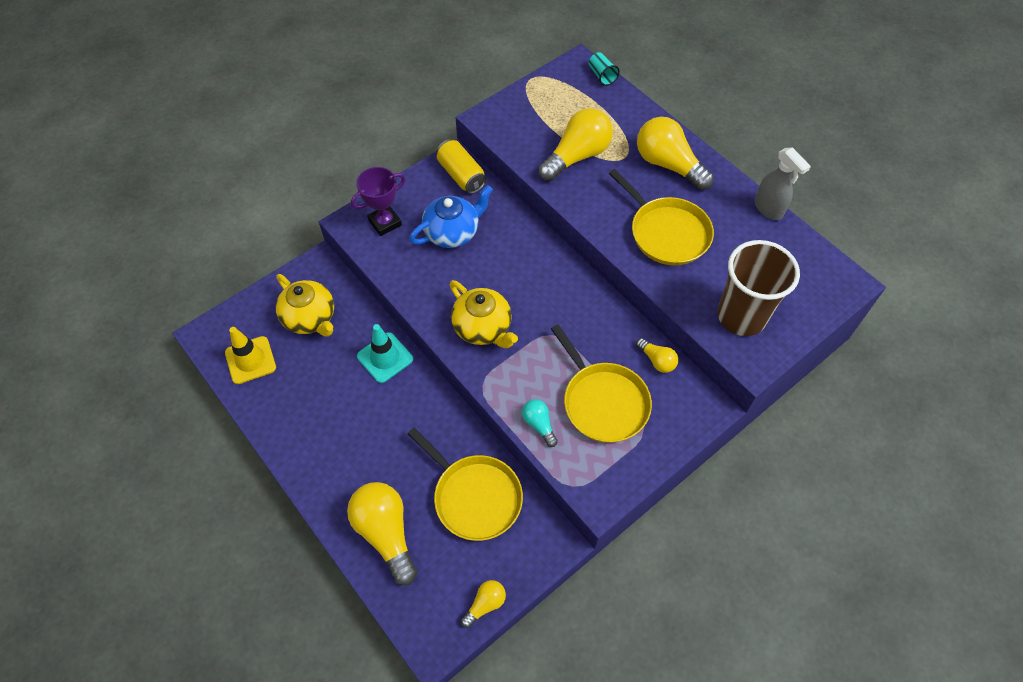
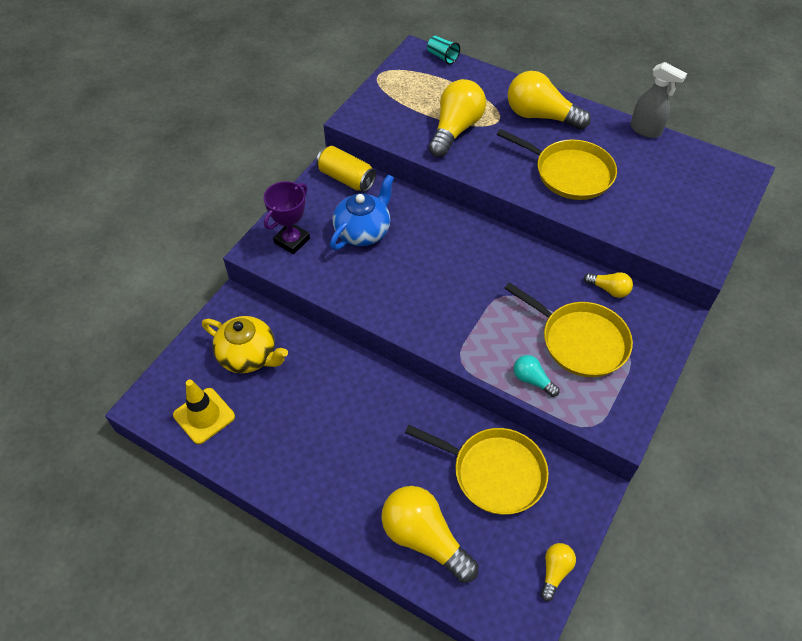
camera: 20 degrees left, 5 degrees down
turquoise traffic cone [357,324,413,383] -> none
yellow teapot [450,280,518,348] -> none
brown cup [717,240,800,336] -> none

